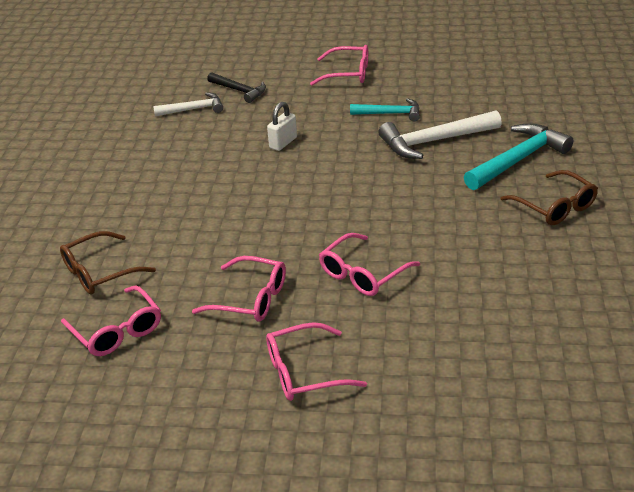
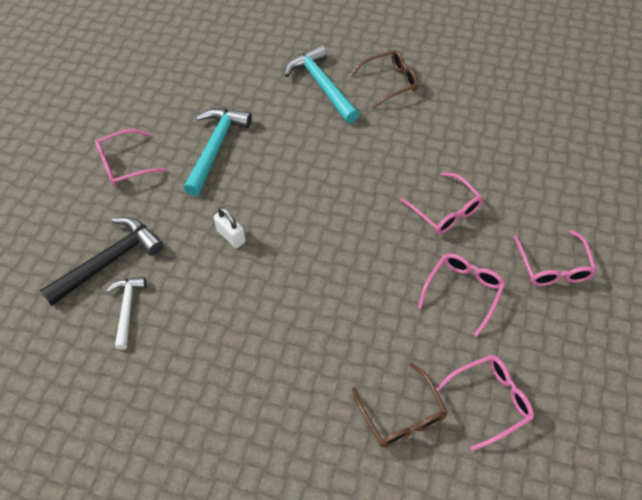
camera: 80 degrees left, 20 degrees up
black hammer [207,72,266,103] -> black hammer [40,217,164,306], size x1.64
pink glasses [310,45,368,85] -> pink glasses turned 135 degrees counterclockwise [95,129,167,186]
turquoise hammer [350,98,420,121] -> turquoise hammer [183,108,252,196], size x1.64
white hammer [378,110,502,159] -> none

